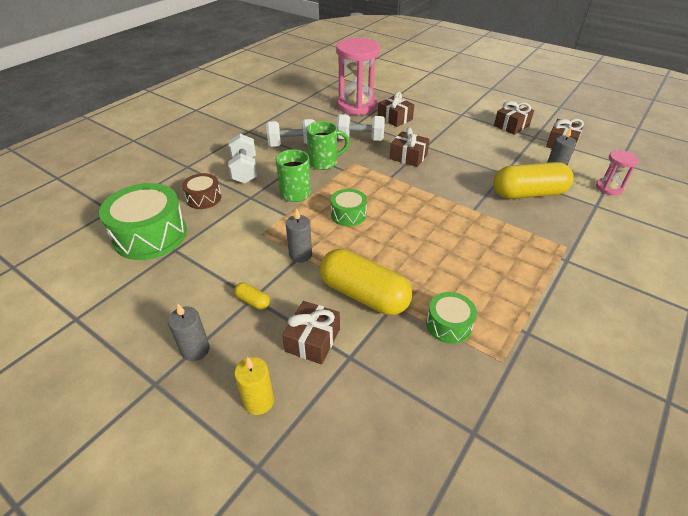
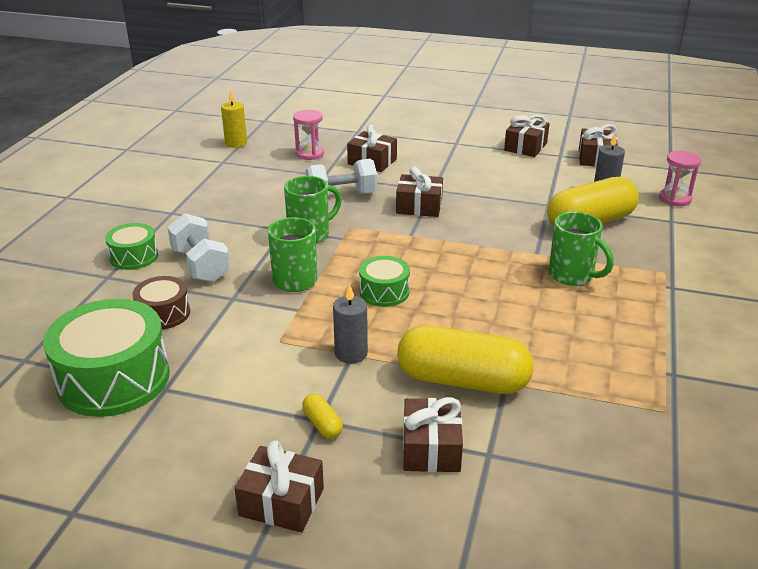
camera: 20 degrees left, 10 degrees down
grey candle [168,304,210,361] -> brown gift [235,440,324,533]
yellow capsule [234,283,270,310] -> yellow capsule turned 45 degrees clockwise [302,394,343,439]
yellow candle [234,357,274,415] -> yellow candle moved to [221,89,247,148]
white dumbbell [266,119,315,147] -> none
pink hourglass [336,38,380,115] -> pink hourglass [293,110,324,160], size x0.49
green drum [426,292,477,344] -> green drum moved to [105,223,158,270]
none -> green mug [549,212,614,286]

